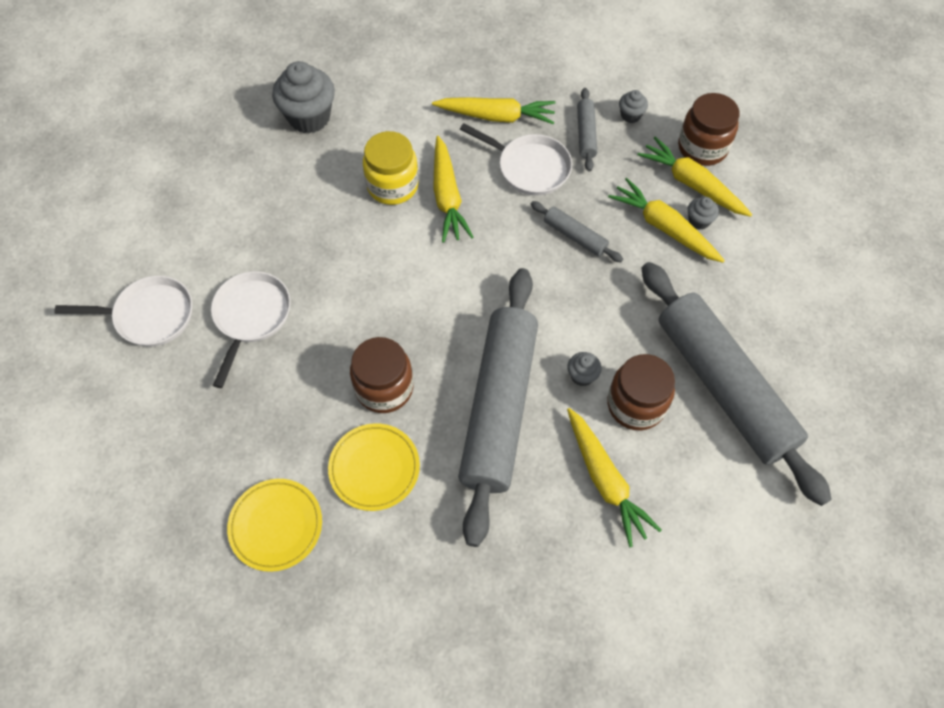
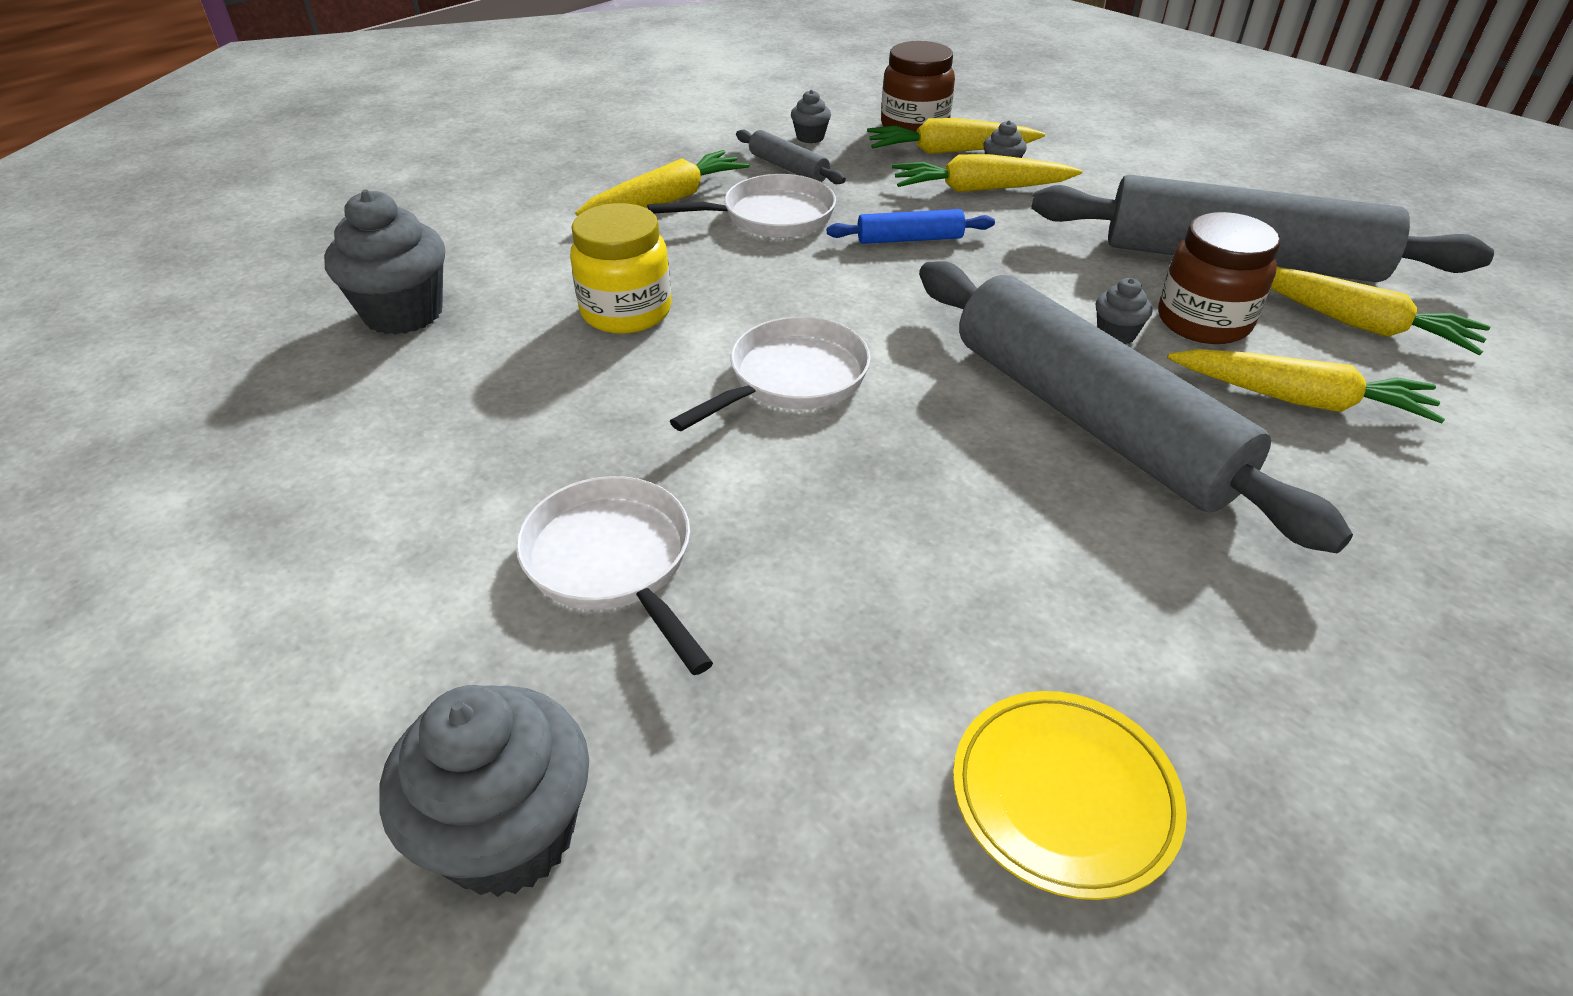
camera: 45 degrees left, 20 degrees down
white pan [54,275,192,347] -> white pan moved to [670,317,871,431]
yellow plate [328,423,420,511] -> none
brown jar [350,337,413,413] -> none
yellow carrot [433,136,473,243] -> yellow carrot moved to [1271,267,1490,355]
grey rolling pin [531,201,623,262] -> blue rolling pin [827,209,995,244]
none -> grey cupcake [379,685,589,897]

